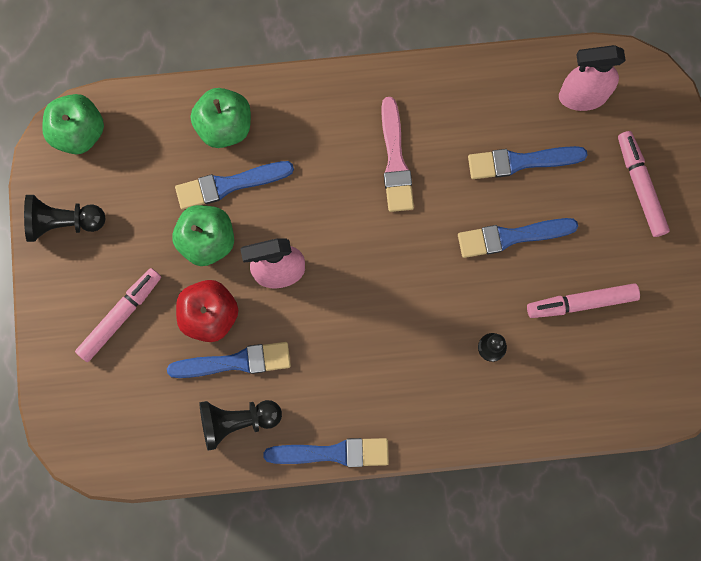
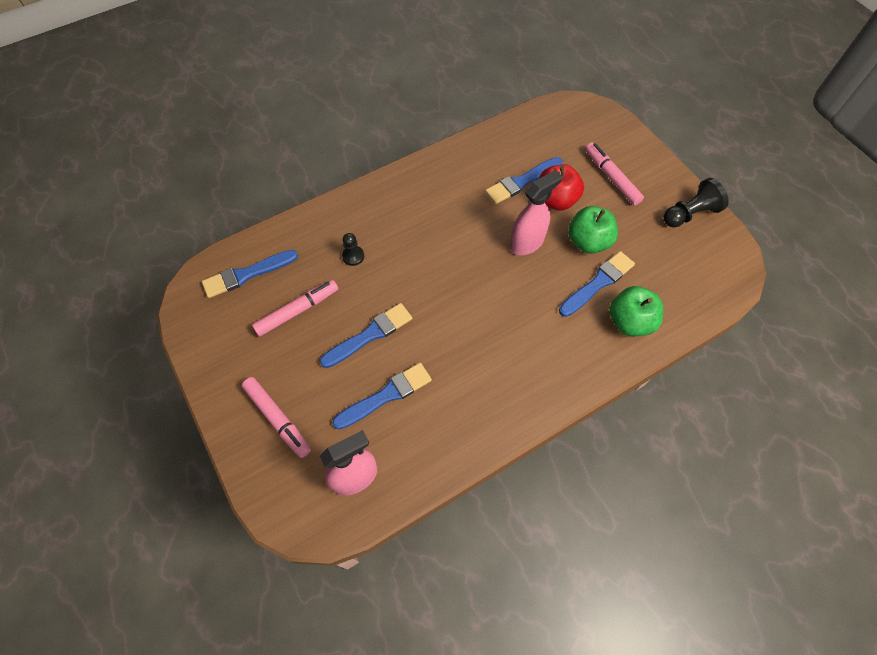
camera: 155 degrees right, 15 degrees down
green apple [42,94,104,154] -> none
pink marker [75,268,161,362] -> pink marker turned 135 degrees clockwise [585,142,644,205]
black pawn [199,400,282,451] -> none
blue brush [263,438,389,467] -> blue brush moved to [202,250,298,298]
pink brush [381,97,414,212] -> none

